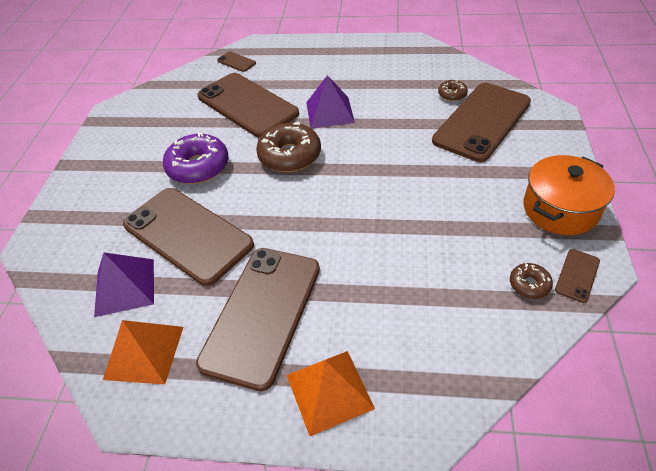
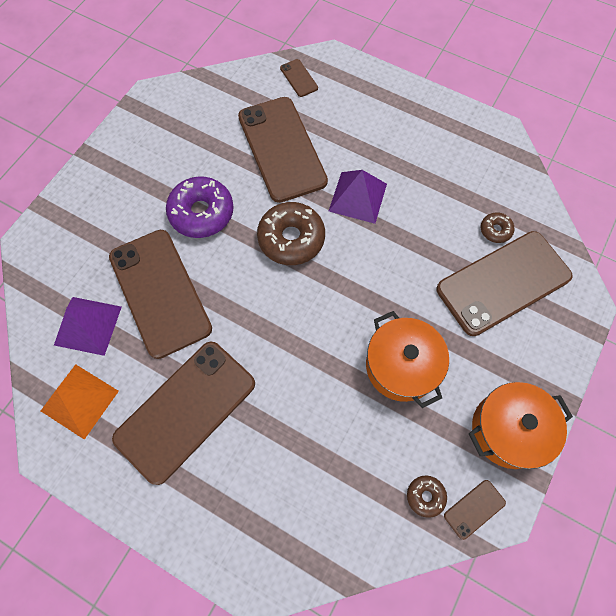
camera: 20 degrees right, 20 degrees up
orange pyramid [287,351,375,436] -> none
none -> orange pot [366,311,449,408]

